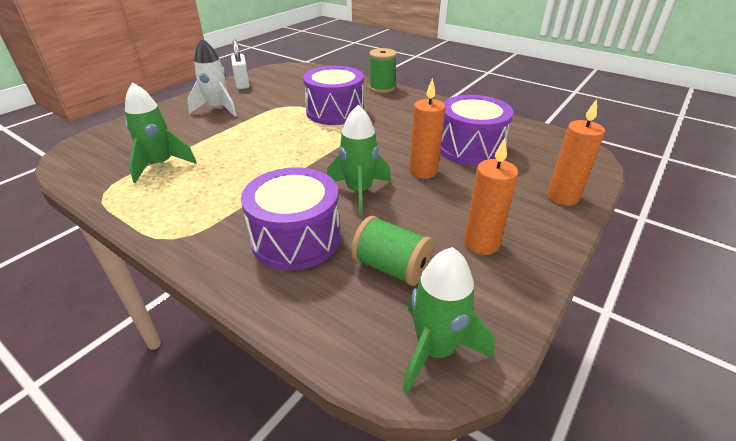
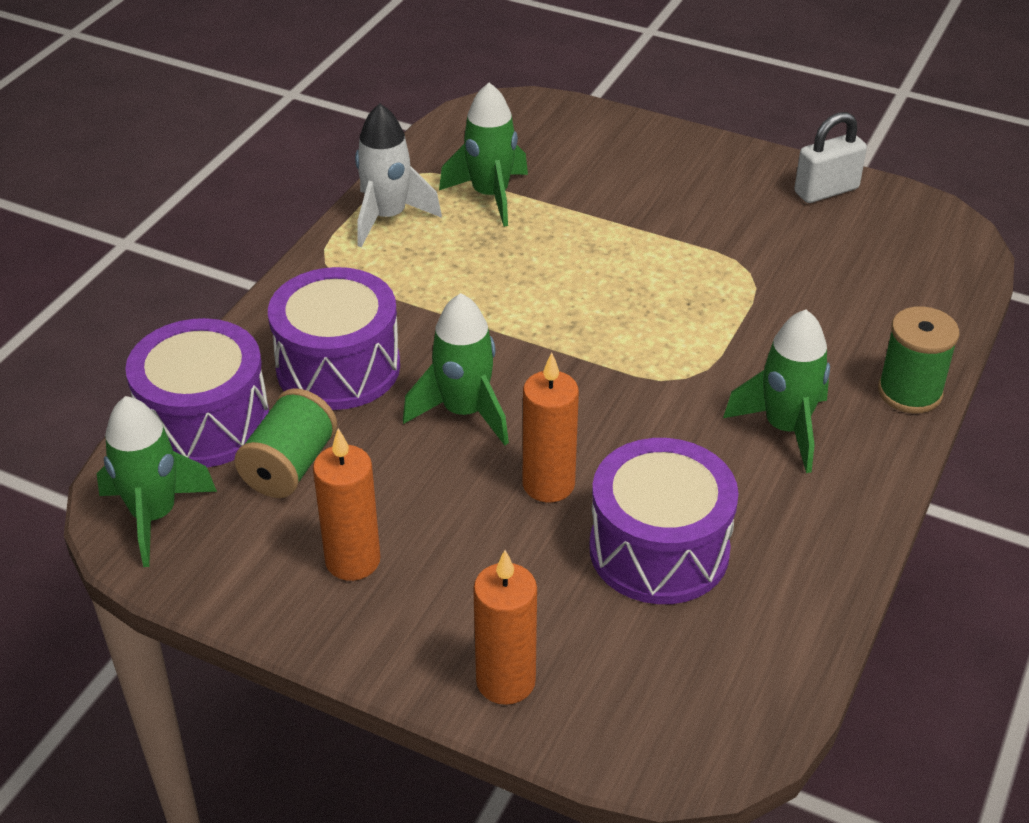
camera: 80 degrees right, 5 degrees up
white rocket [187,39,237,117] -> white rocket moved to [355,103,442,247]
purple drum [303,66,364,125] -> purple drum moved to [125,318,269,468]
none -> green rocket [723,310,830,473]

